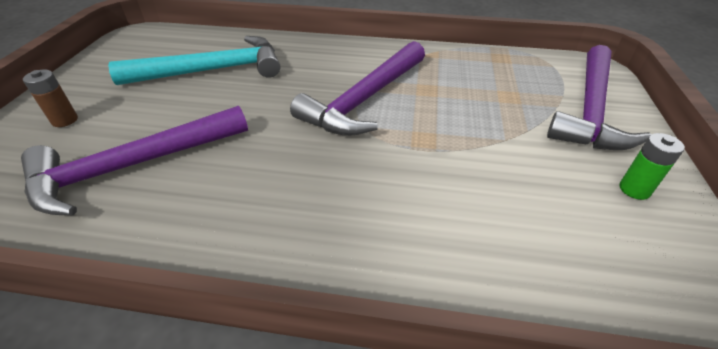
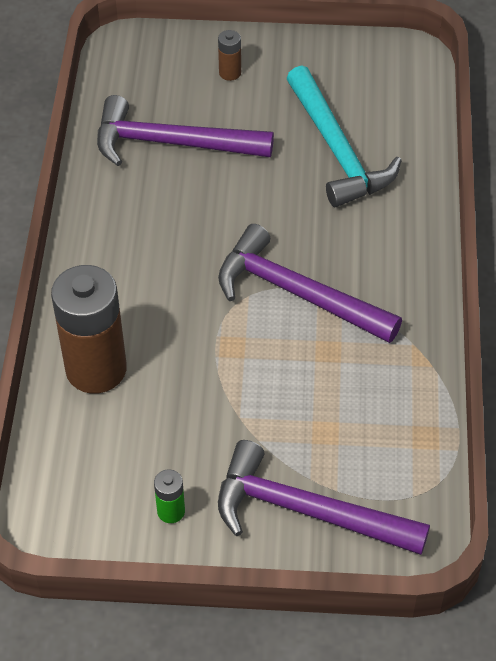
camera: 85 degrees right, 10 degrees up
purple hammer [21,106,248,215] -> purple hammer turned 45 degrees counterclockwise [97,95,274,166]
none -> brown battery [51,265,127,394]

